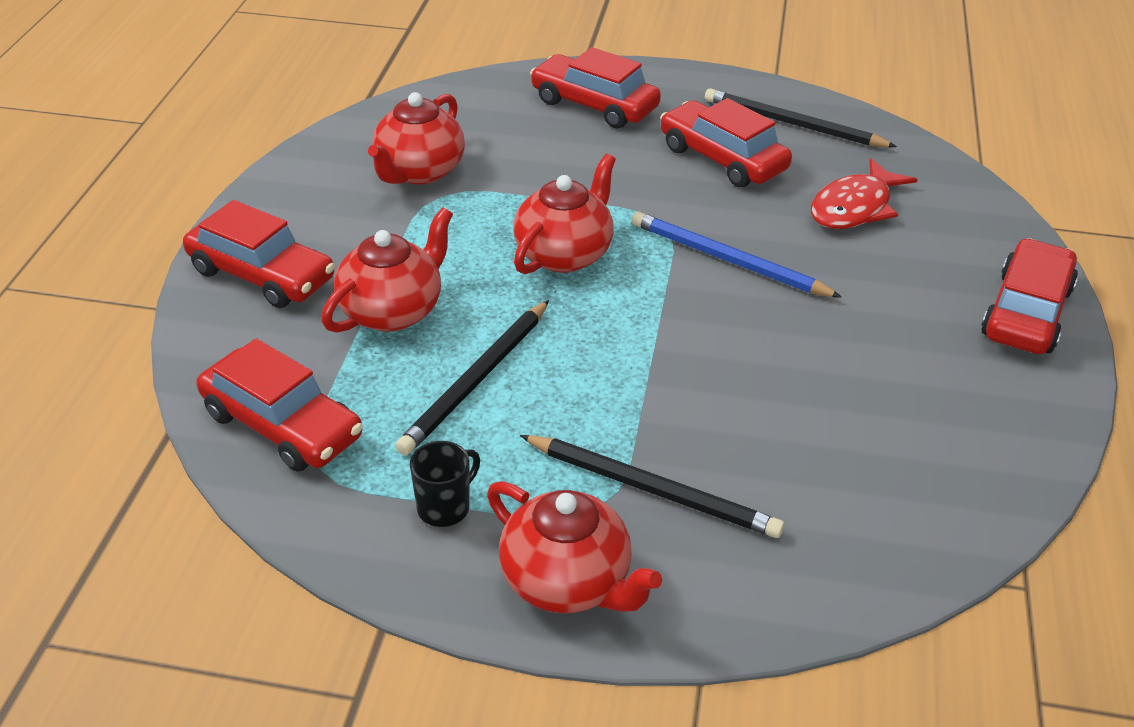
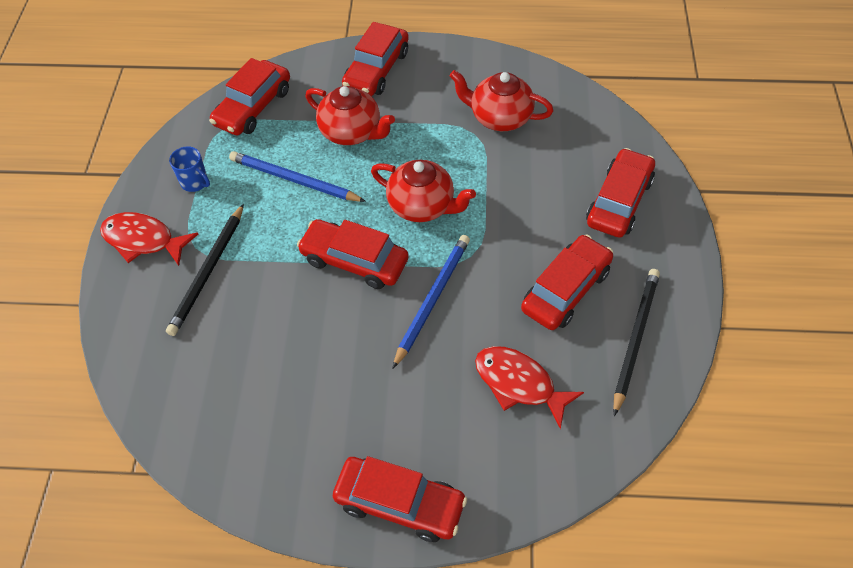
camera: 85 degrees right, 15 degrees up
black pencil [395,300,549,455] -> blue pencil [229,151,366,202]
black mug [410,441,480,527] -> blue mug [169,146,210,192]
red teapot [487,481,662,613] -> red fish [100,212,198,266]
none -> red car [297,219,409,289]

